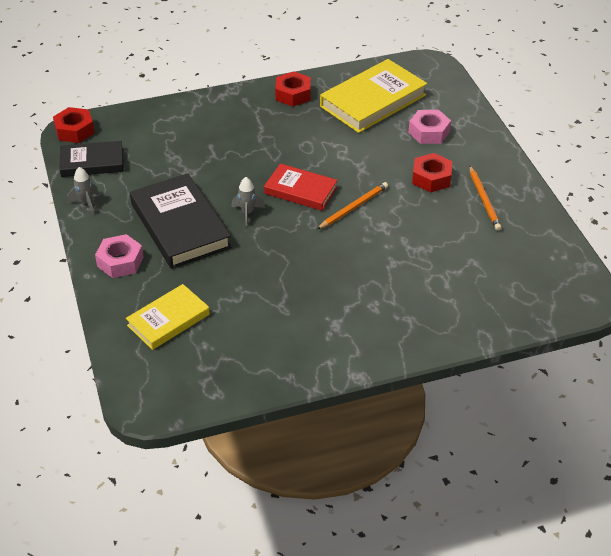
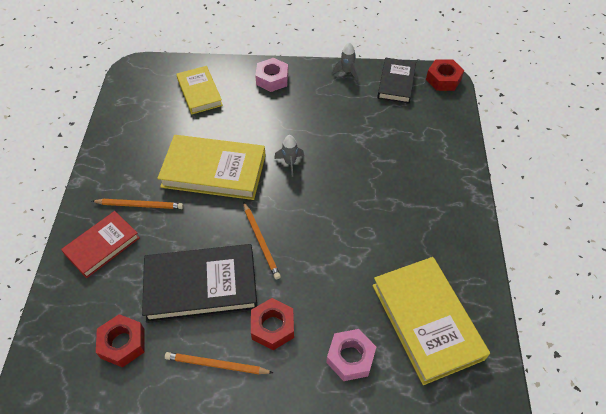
camera: 110 degrees right, 10 degrees up
black book [130,173,232,269] -> black book moved to [142,244,257,323]
red book [264,164,338,211] -> red book moved to [61,211,140,278]
red nut [275,71,311,107] -> red nut moved to [96,314,145,368]
none -> orange pencil [92,199,183,209]
none -> yellow book [157,135,266,200]

